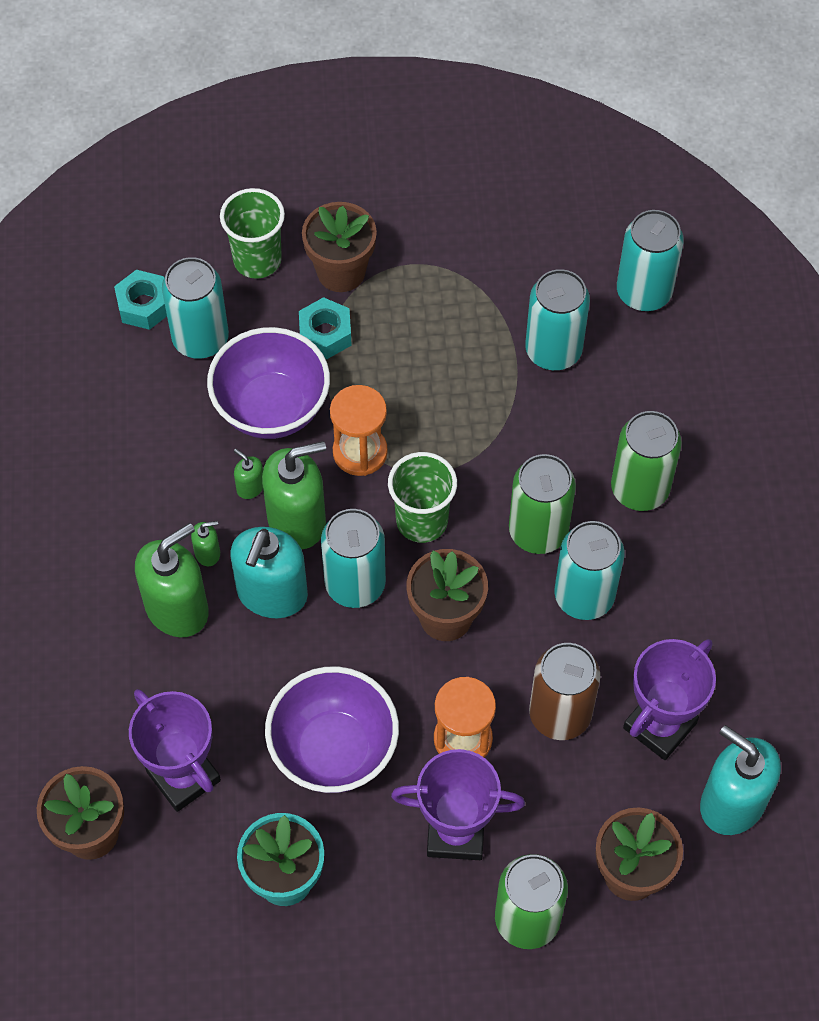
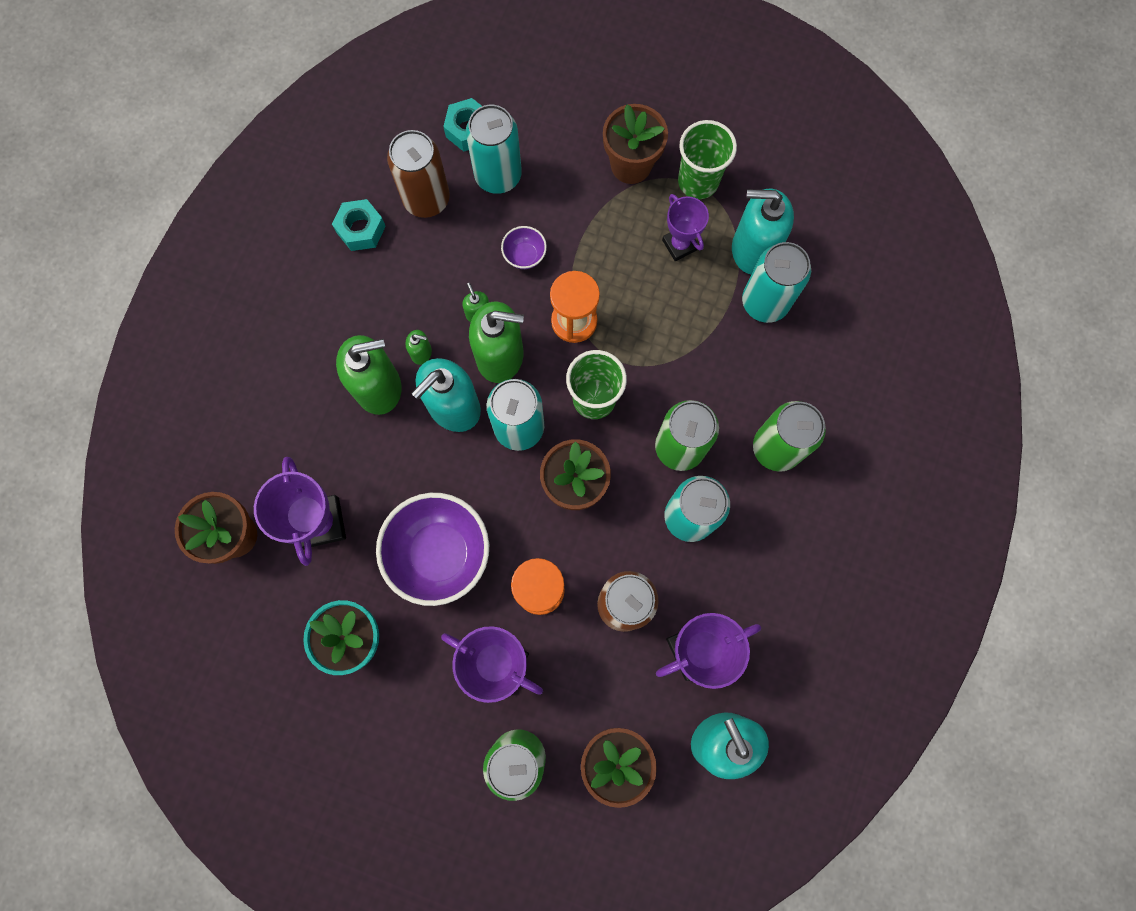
camera: 25 degrees right, 15 degrees up
purple bowl [207,327,330,439] -> purple bowl [501,226,547,269], size x0.45
green cup [220,188,285,279] -> green cup moved to [678,120,737,199]
turquoise nut [299,297,352,359] -> turquoise nut moved to [332,199,386,251]
turquoise can [617,210,684,311] -> none
none -> brown can [387,130,450,218]
none -> purple trophy [662,194,709,261]
none -> turquoise soap dispenser [732,189,794,274]

